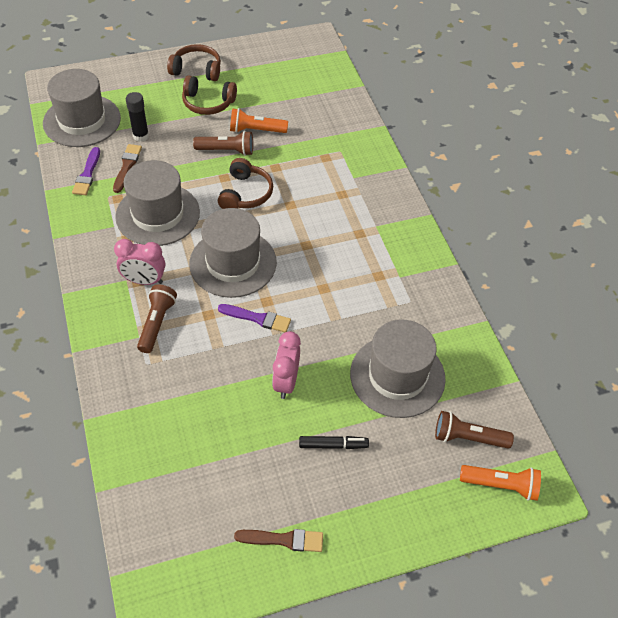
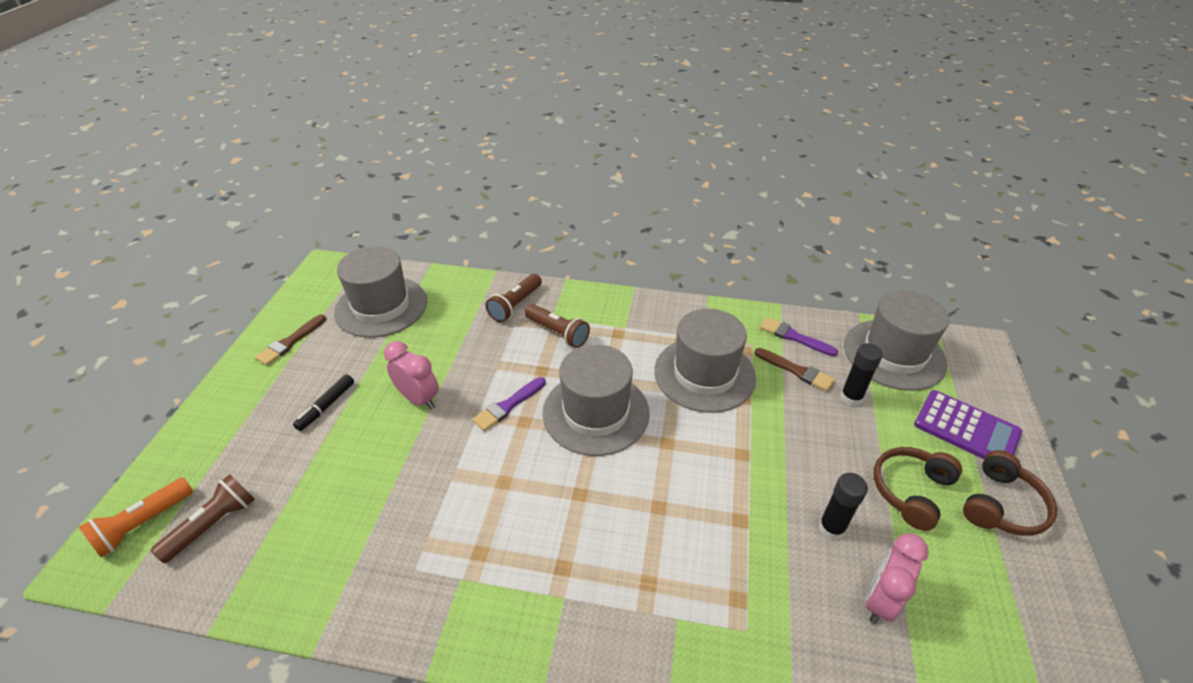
camera: 120 degrees right, 10 degrees down
pink clock [114,239,165,285] -> pink clock moved to [865,533,929,624]
brown flashlight [193,131,253,156] -> brown flashlight moved to [486,274,542,322]
brown headphones [218,158,273,209] -> none
orange flashlight [230,108,288,133] -> black glue stick [818,473,868,540]
grey hat [350,319,446,418] -> grey hat moved to [334,246,427,338]
none -> purple calculator [914,390,1022,459]

